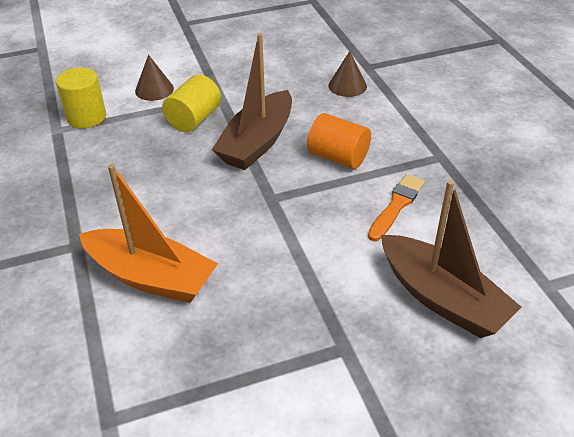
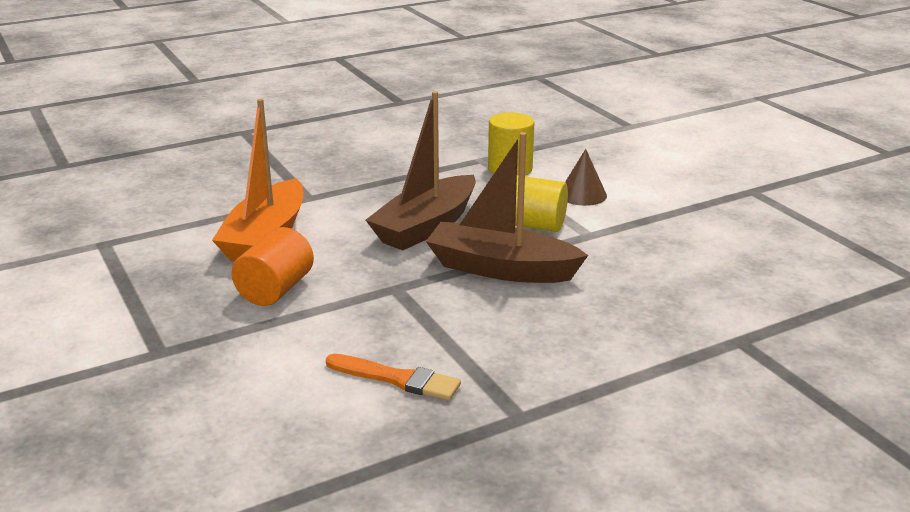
camera: 80 degrees right, 15 degrees down
orange cylinder [307,113,371,169] -> orange cylinder moved to [231,227,314,306]
brown cone [329,51,367,97] -> none
brown boat [381,180,522,338] -> brown boat moved to [366,91,476,250]

